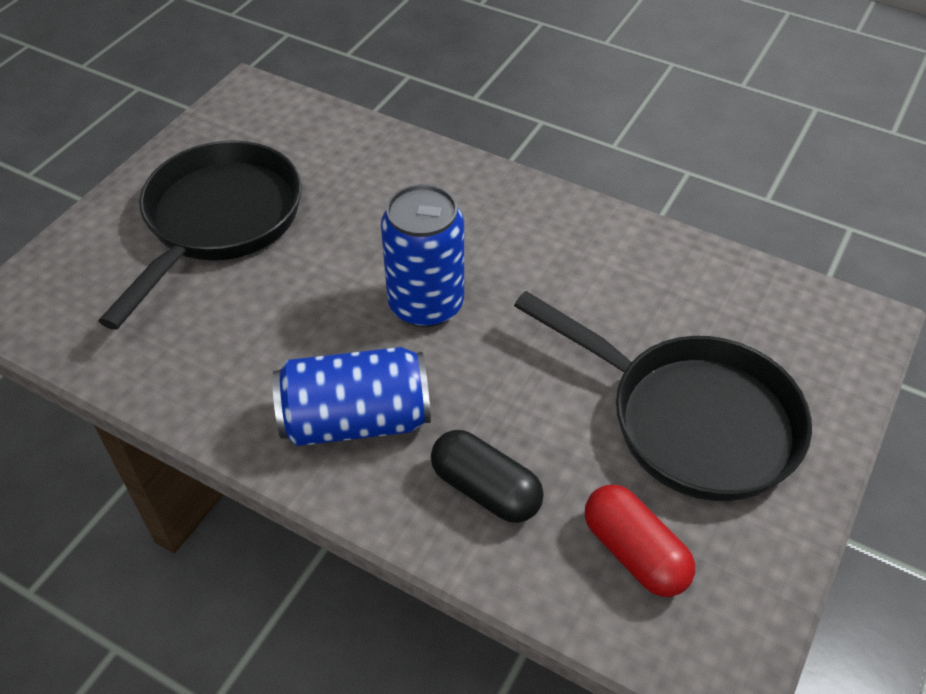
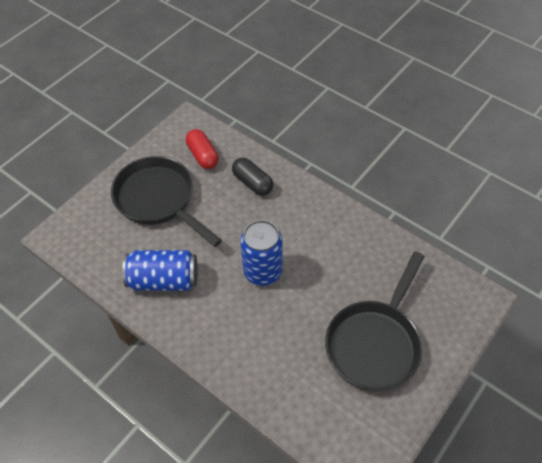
camera: 170 degrees left, 5 degrees up
blue can [272,347,431,446] -> blue can moved to [122,250,198,291]

